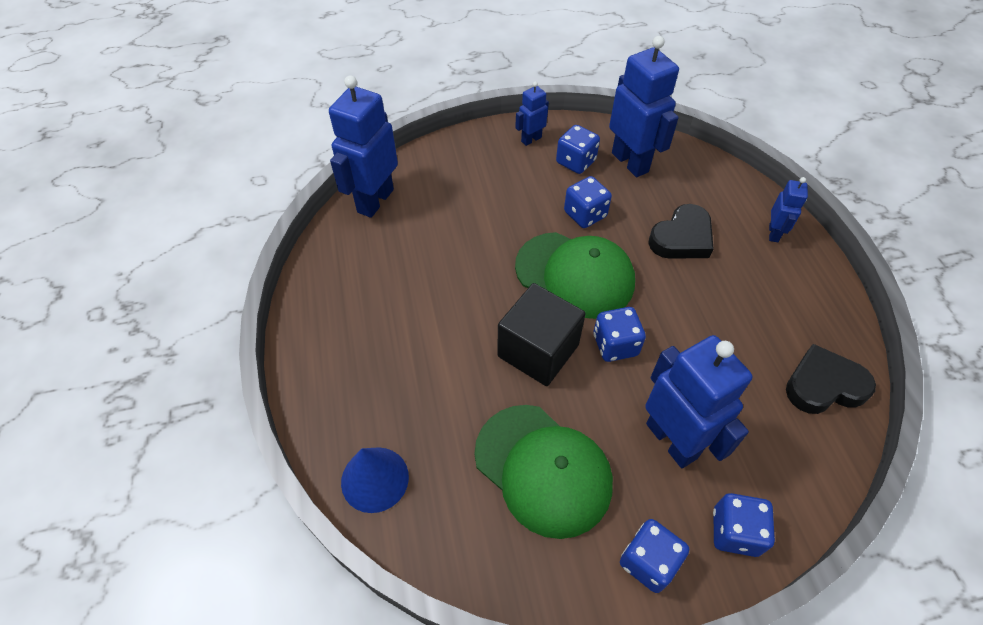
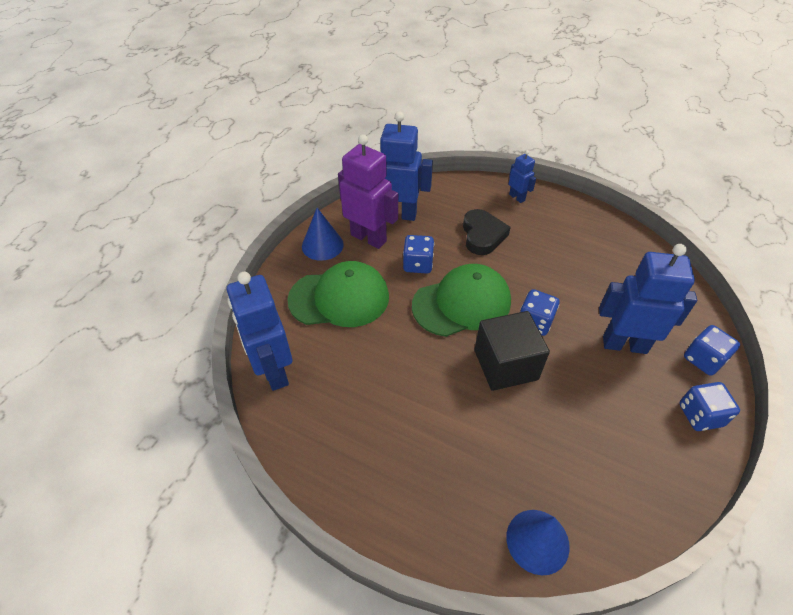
camera: 50 degrees left, 5 degrees down
green cap [474,405,613,539] -> green cap moved to [287,261,389,327]
blue robot [515,81,549,146] -> blue cone [302,208,344,261]
blue dice [556,125,600,174] -> purple robot [338,134,398,249]
black heart [786,344,876,414] -> none

